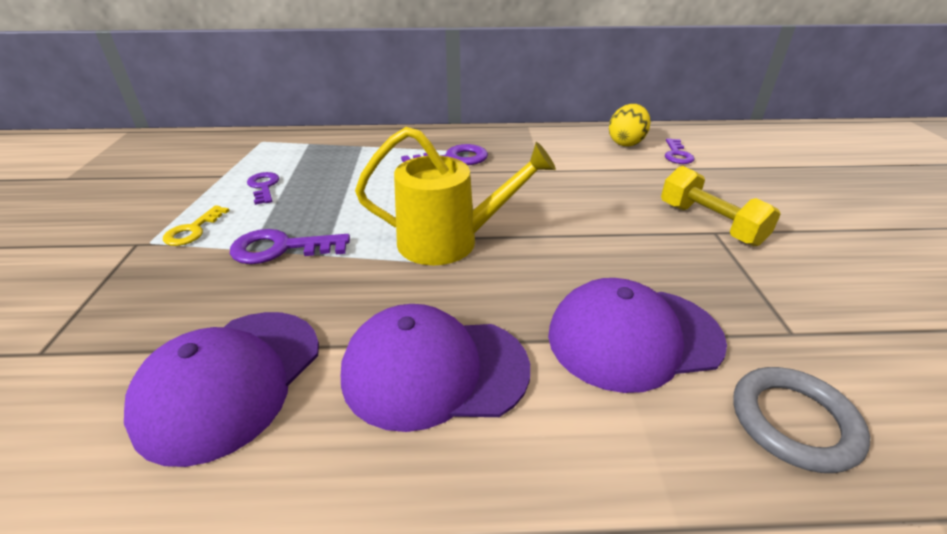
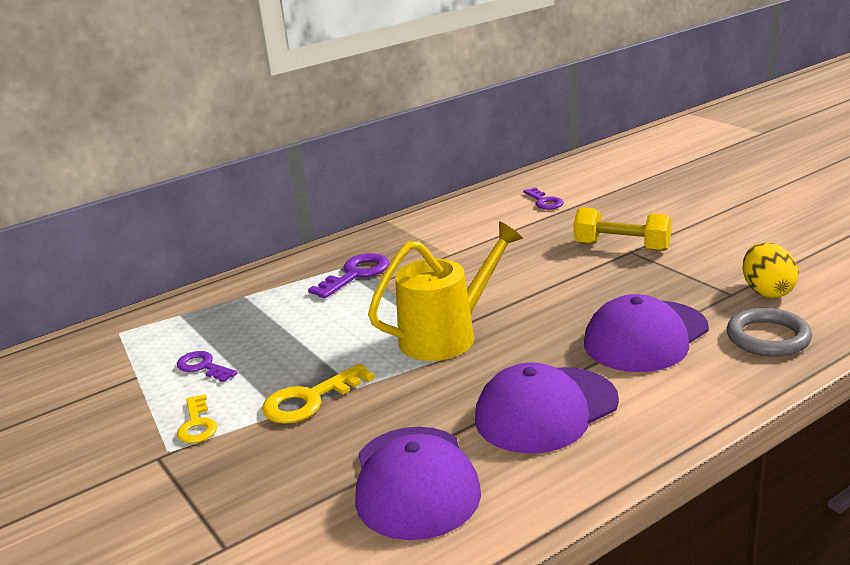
camera: 30 degrees left, 10 degrees down
purple key [230,229,350,264] -> yellow key [262,363,375,424]
yellow egg [609,104,651,146] -> yellow egg moved to [743,243,799,298]

